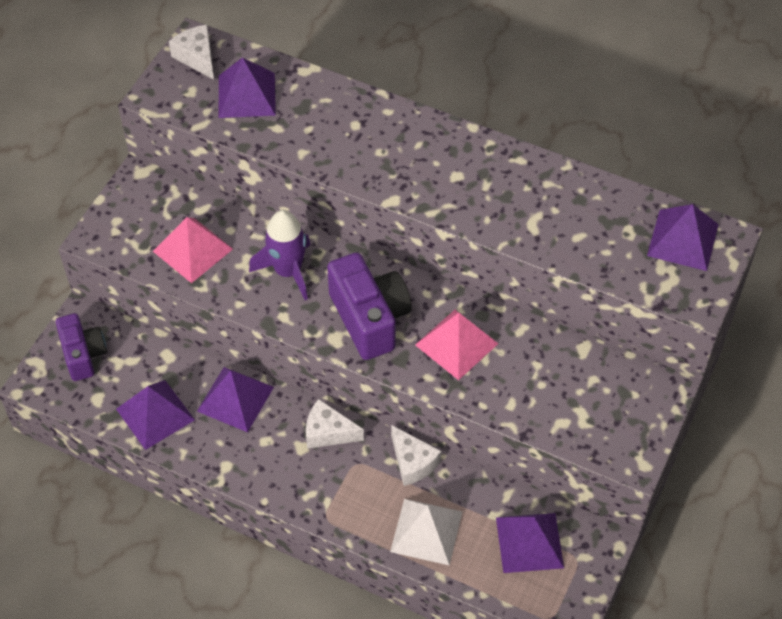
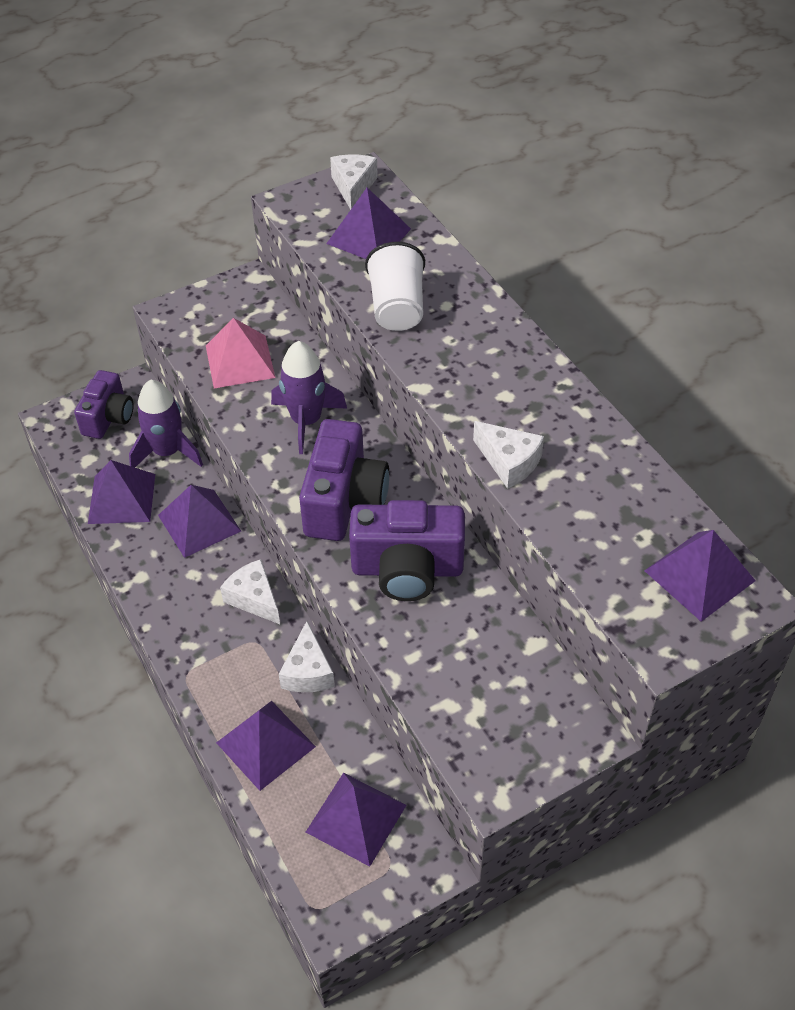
camera: 35 degrees right, 5 degrees down
white pyramid [390,499,462,566] -> purple pyramid [216,701,316,791]
pink pyramid [415,310,498,380] -> purple camera [349,500,465,601]
none -> purple rocket [129,380,203,467]
none -> white cup [365,242,425,331]
none -> white cheese [473,421,544,489]

